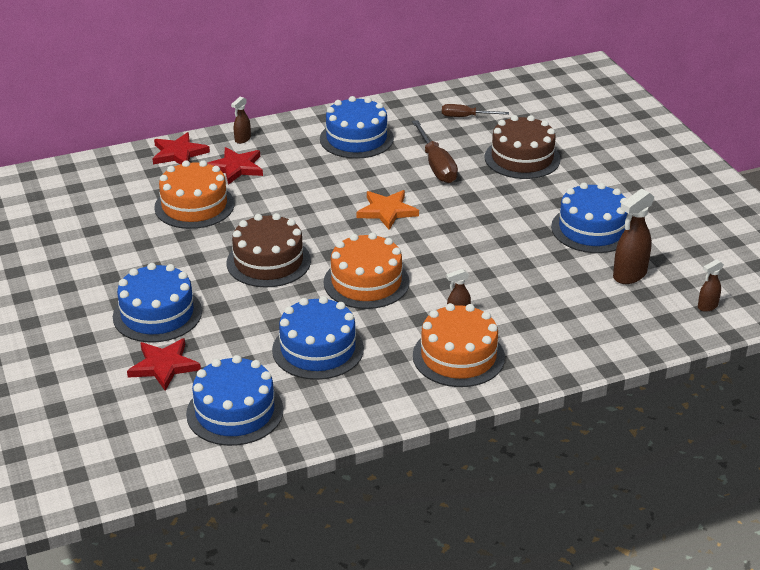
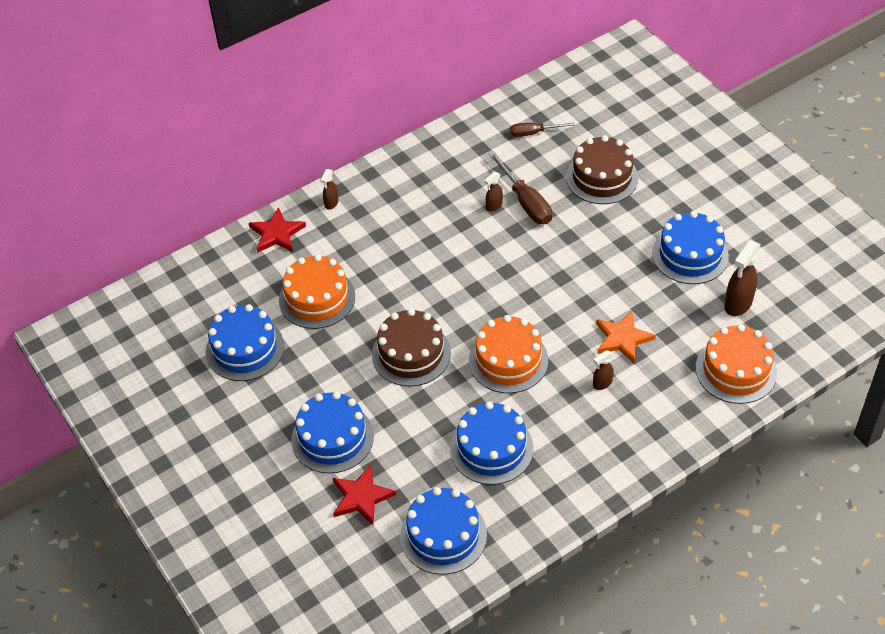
camera: 10 degrees left, 15 degrees up
red star [207,147,263,185] -> none
blue cake [320,96,394,159] -> blue cake moved to [206,304,284,381]
orange star [357,190,419,230] -> orange star moved to [596,311,656,363]
orange cake [413,303,505,387] -> orange cake moved to [696,324,777,404]
brown spray bottle [698,259,724,312] -> brown spray bottle moved to [484,171,503,211]

